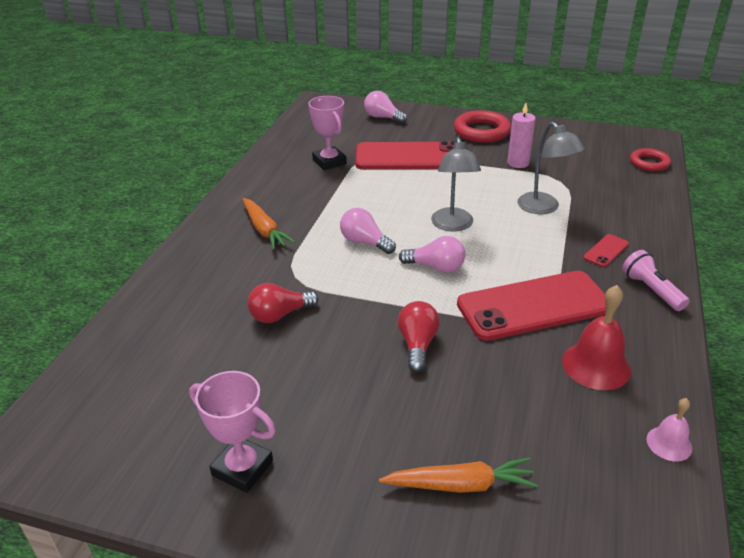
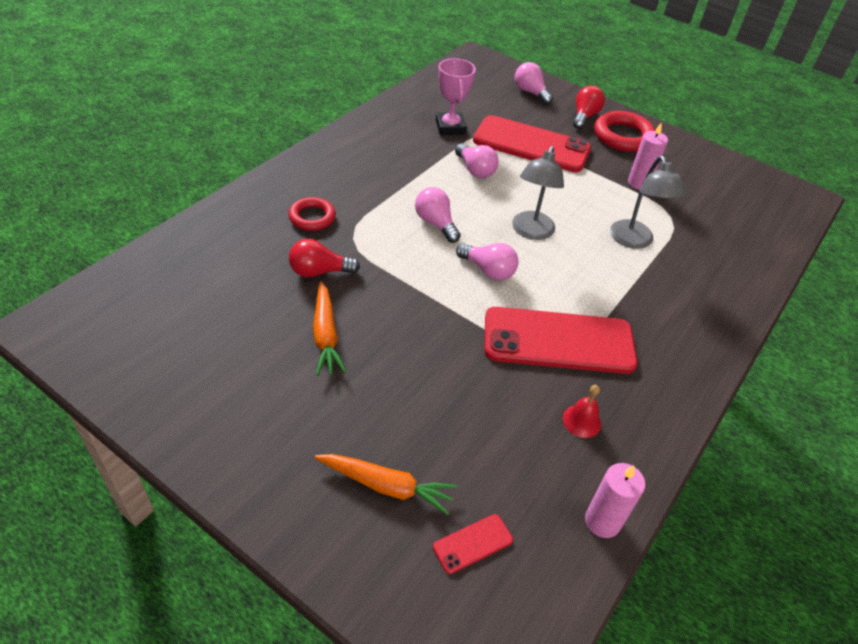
camera: 15 degrees right, 10 degrees up
pink trophy [189,371,276,493] -> none
orange carrot [243,198,295,250] -> orange carrot moved to [313,281,346,376]
red light bulb [398,301,440,372] -> red light bulb moved to [573,86,605,129]
red bell [562,285,631,390] -> red bell [563,385,601,438], size x0.57
red phone [583,234,629,267] -> red phone moved to [433,514,513,574]
pink flashlight [622,250,689,311] -> none
red ring [630,148,671,171] -> red ring moved to [289,197,336,231]
pink bell [646,398,692,461] -> pink candle [585,463,645,538]
none -> pink light bulb [455,144,499,178]

